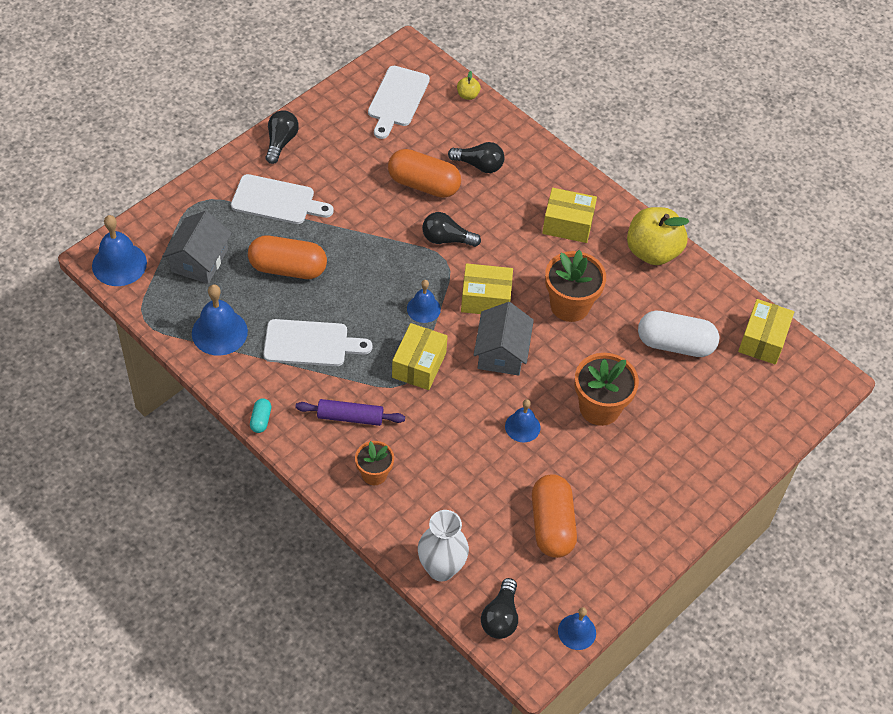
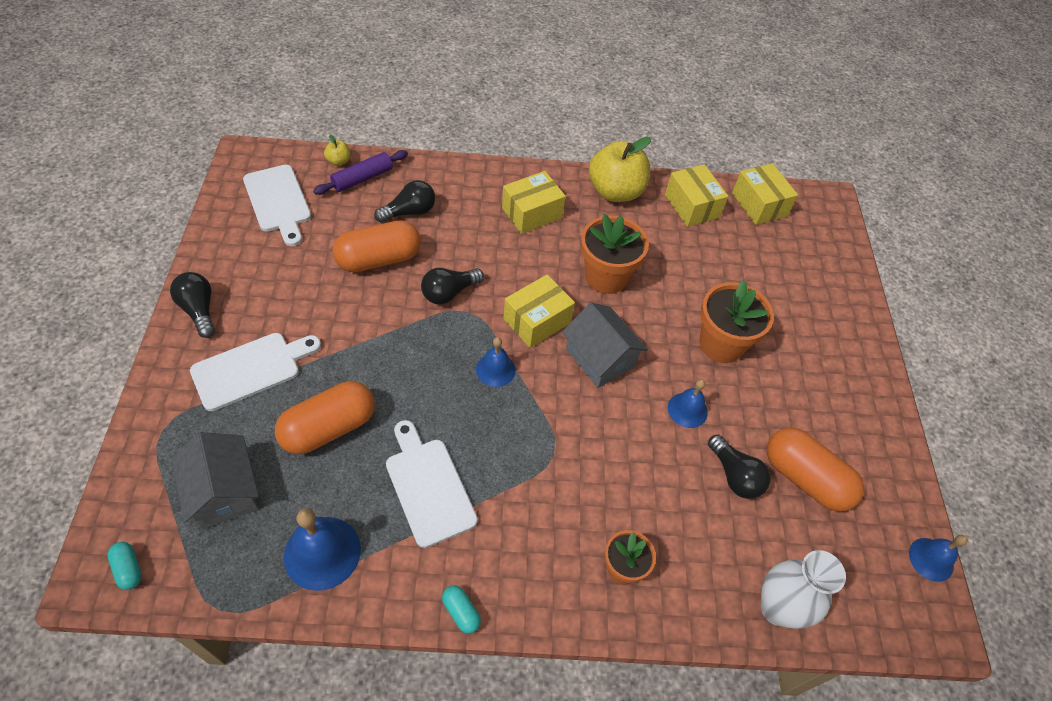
camera: 45 degrees left, 0 degrees up
blue bell [92,215,147,286] -> turquoise capsule [107,542,142,590]
white cutting board [263,319,372,366] -> white cutting board turned 75 degrees counterclockwise [386,420,478,548]
purple rolling pin [295,399,405,426] -> purple rolling pin moved to [313,150,408,195]
yellow box [392,323,448,390] -> yellow box moved to [665,164,728,227]
black light bulb [481,578,518,639] -> black light bulb moved to [708,435,771,499]
white capsule [638,311,719,357] -> none

